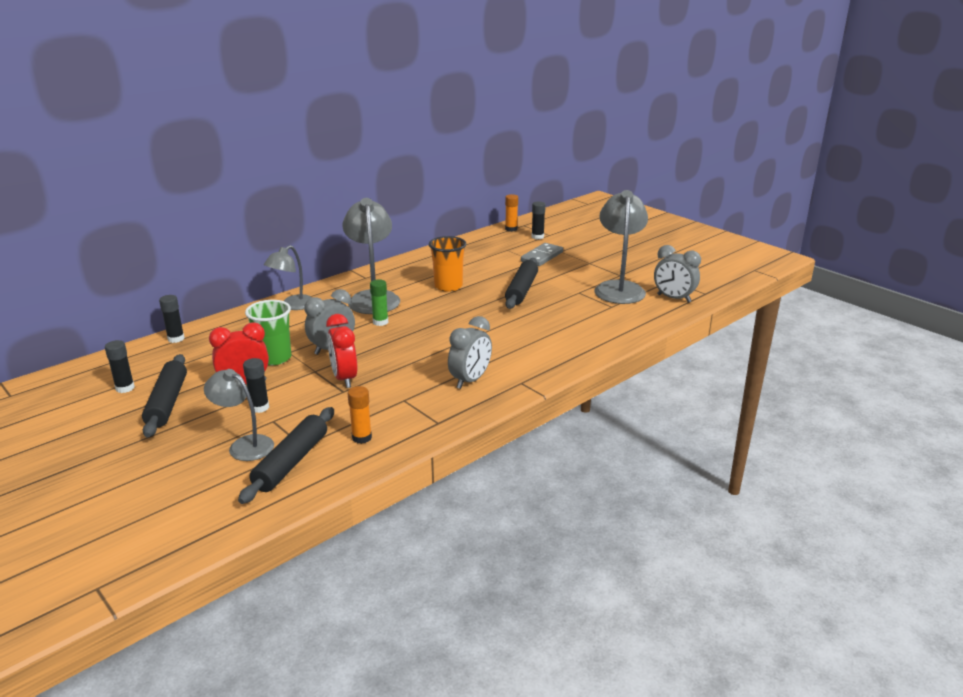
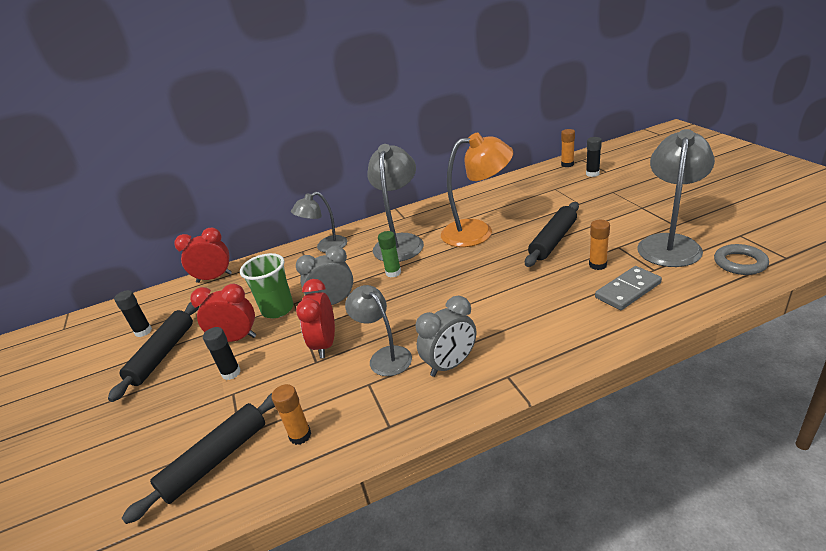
camera: 25 degrees right, 5 degrees up
black glue stick [159,295,185,343] -> red clock [174,228,232,283]
grey lamp [204,369,274,461] -> grey lamp moved to [345,285,412,376]
orange cup [429,236,466,292] -> orange lamp [441,132,513,247]
grey domino [521,243,563,266] -> grey domino moved to [595,266,662,310]
grey clock [654,245,701,303] -> grey ring [714,244,769,275]
none -> orange glue stick [589,220,610,270]

